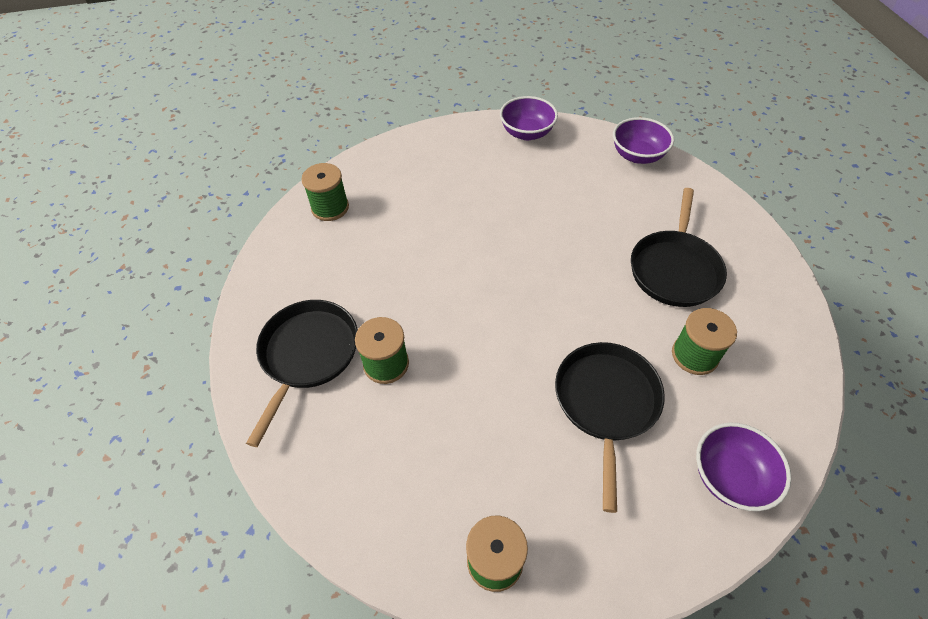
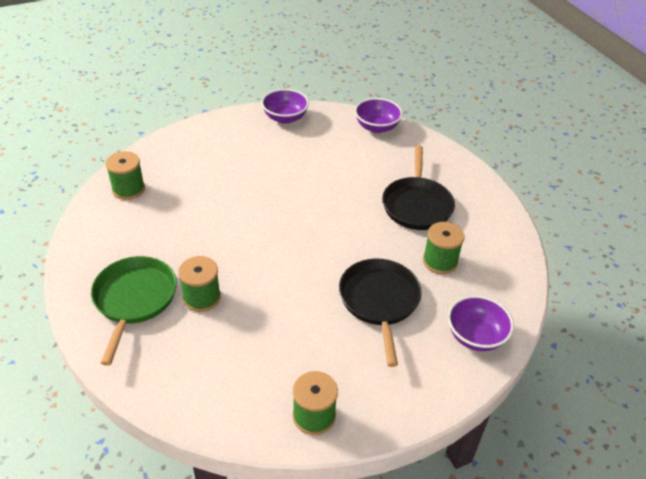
camera: 15 degrees left, 10 degrees down
black pan [246,300,358,447] -> green pan [91,256,177,366]

